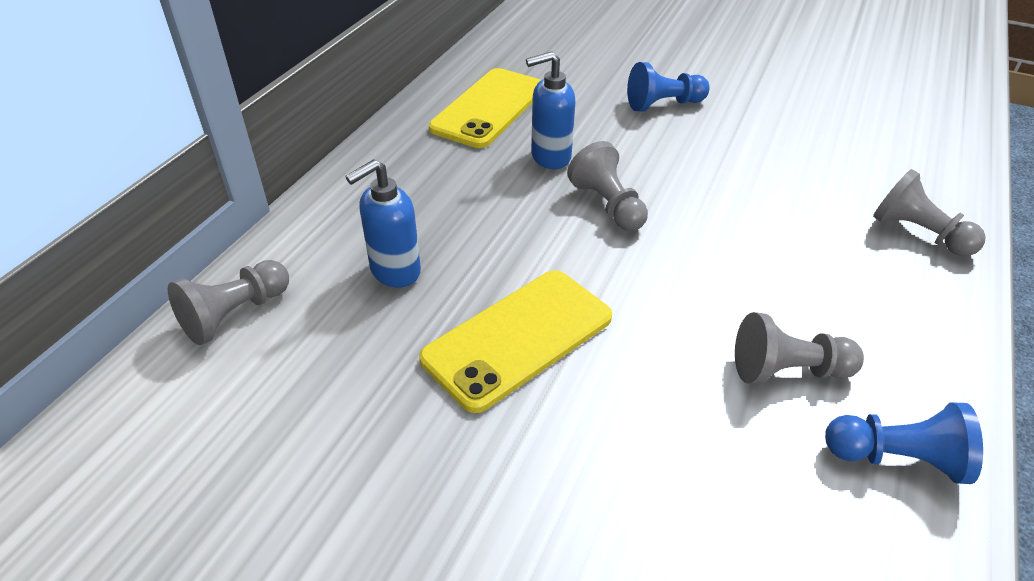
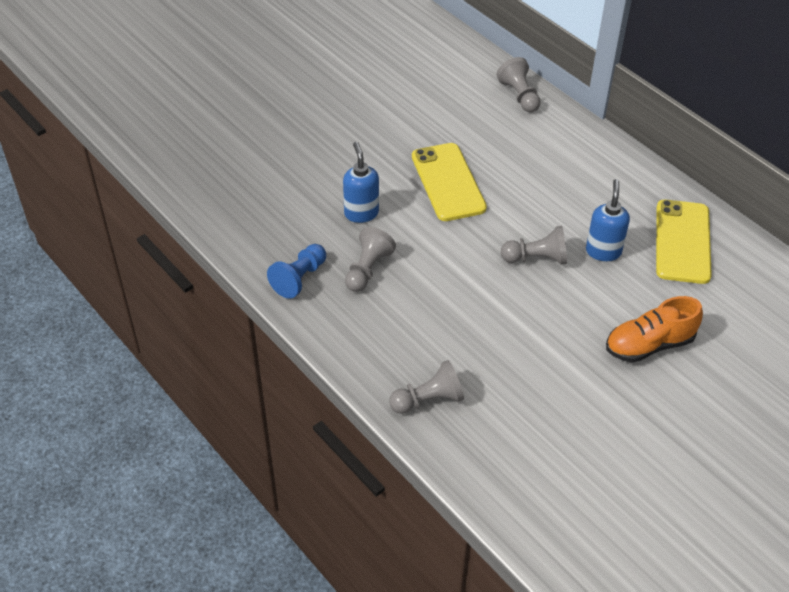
camera: 115 degrees right, 5 degrees up
blue soap dispenser [345,159,421,287] -> blue soap dispenser moved to [343,142,379,223]
yellow phone [429,68,541,148] -> yellow phone turned 45 degrees clockwise [656,200,712,284]
blue pawn [627,62,709,111] -> orange shoe [606,296,703,363]

